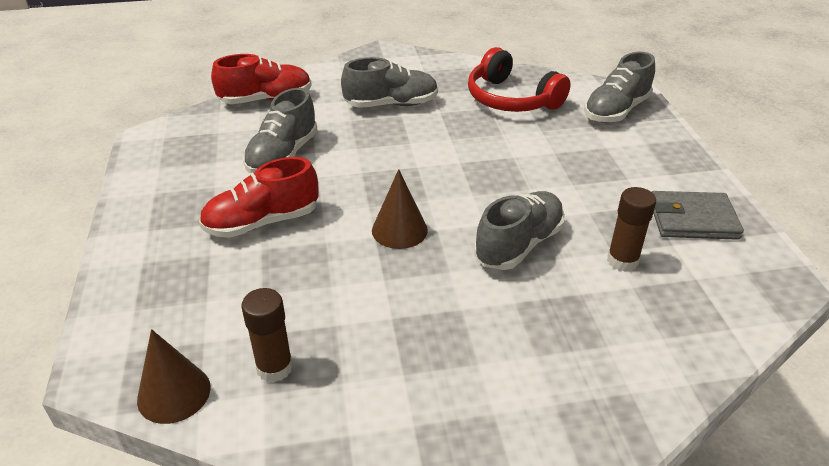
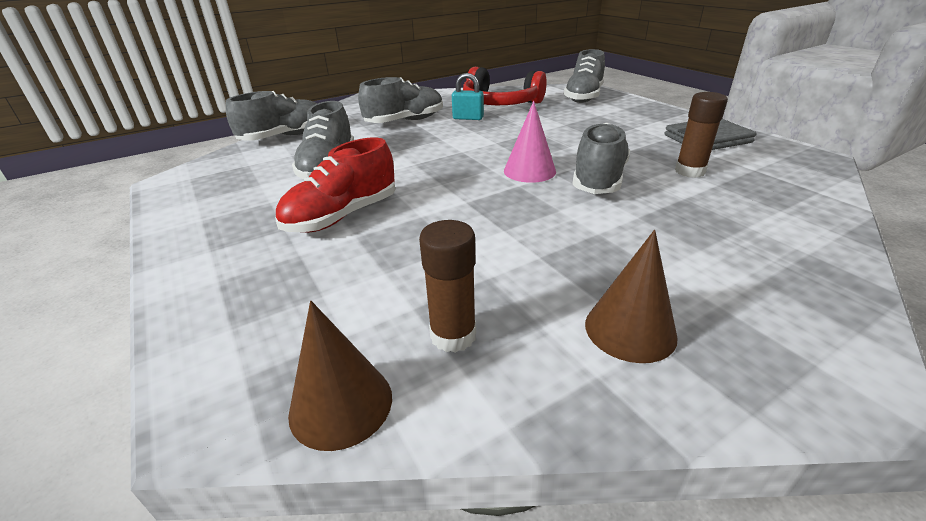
camera: 20 degrees left, 5 degrees down
red shoe [211,54,312,104] -> grey shoe [226,91,317,141]
brown cone [372,169,428,249] -> brown cone moved to [585,230,678,363]
none -> turquoise padlock [452,73,484,120]
none -> pink cone [504,101,556,183]

